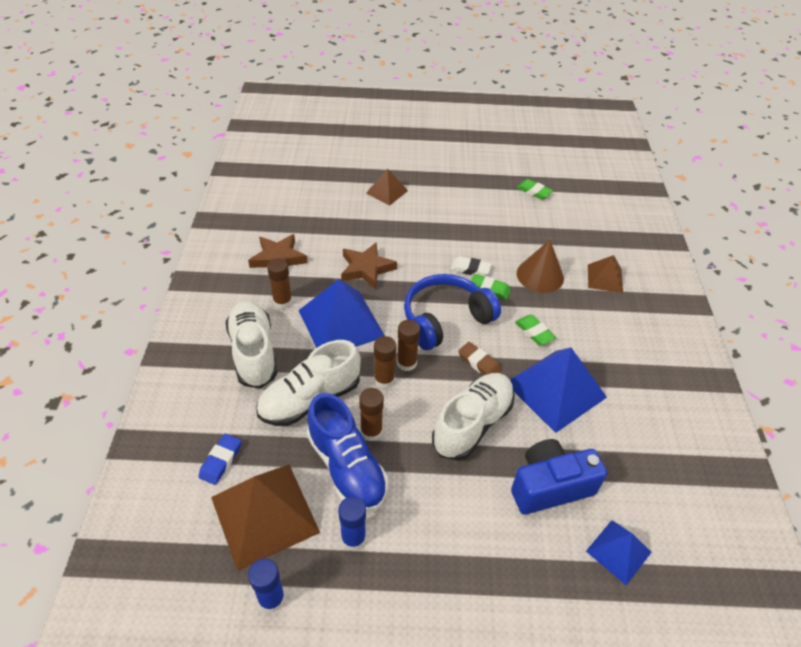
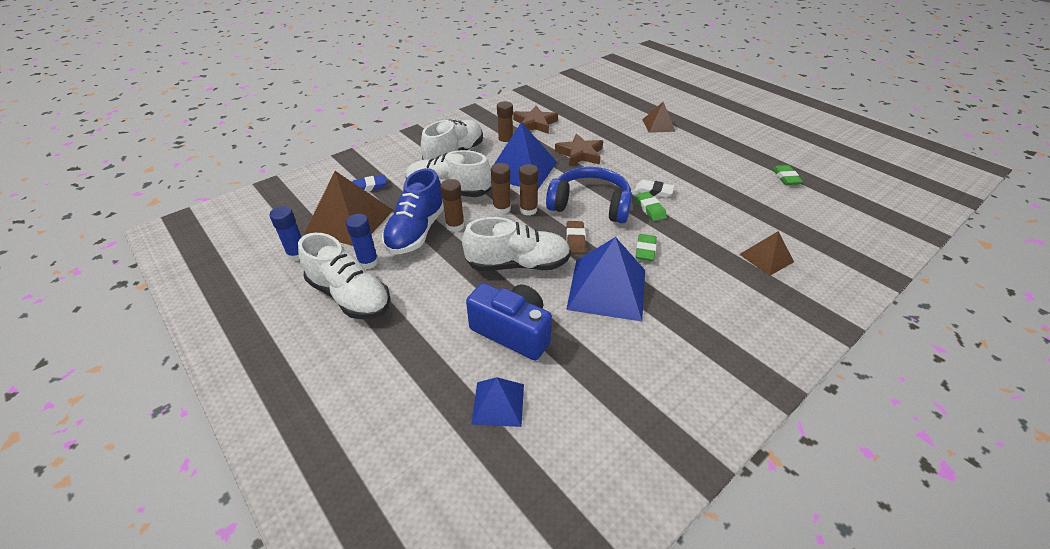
camera: 50 degrees right, 5 degrees down
white eraser [450,256,492,276] -> white eraser turned 45 degrees counterclockwise [635,180,674,198]
brown cone [517,240,564,293] -> none
none -> white shoe [298,233,391,319]

